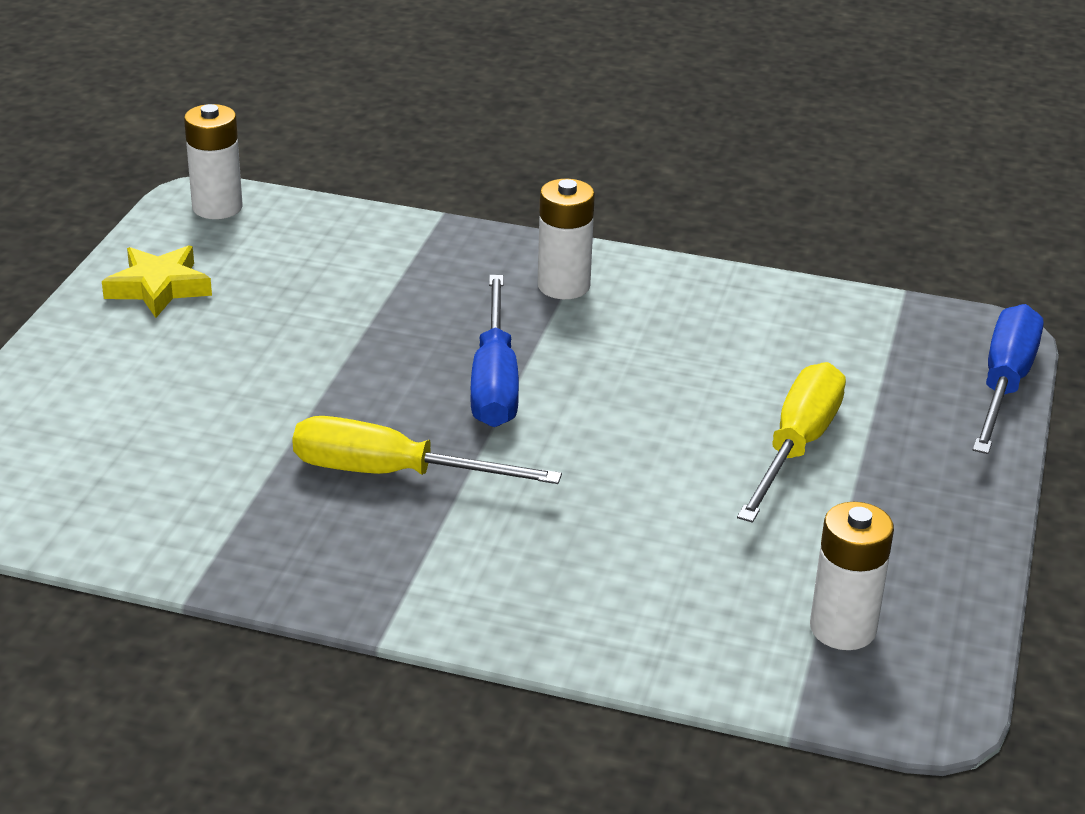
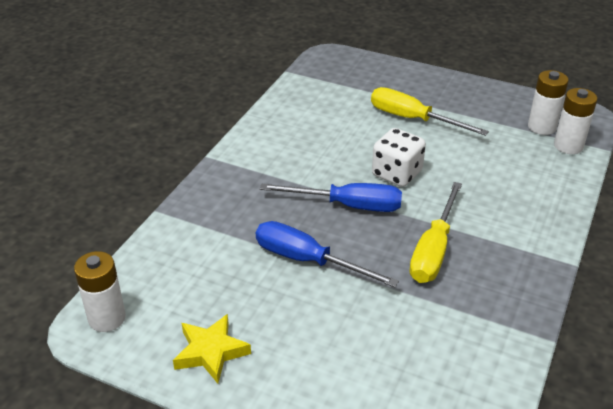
camera: 80 degrees left, 5 degrees up
white battery [538,179,595,299] -> white battery moved to [554,88,597,154]
blue screwdriver [973,304,1044,454] -> blue screwdriver moved to [256,221,399,287]
none -> white dice [372,128,426,187]

